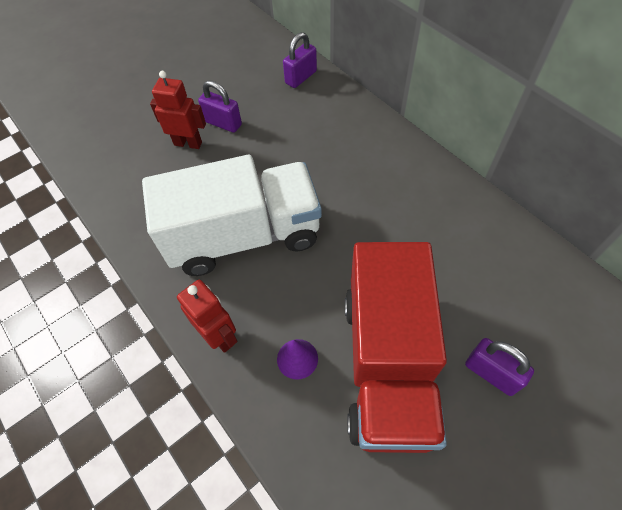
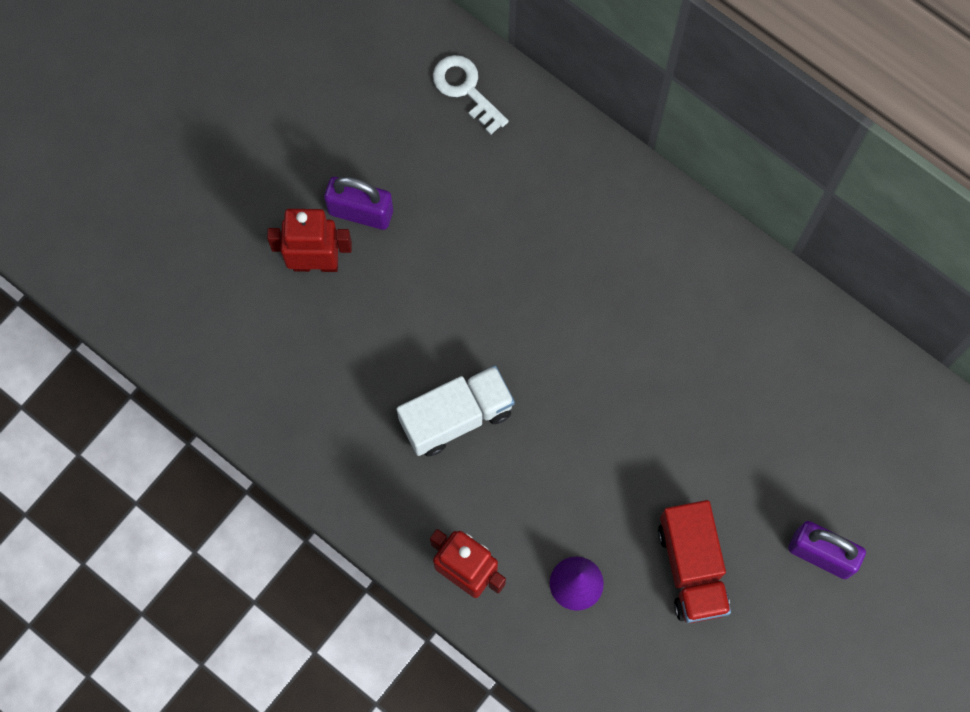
camera: 15 degrees left, 15 degrees up
white truck [142,155,322,276] -> white truck [397,366,515,457], size x0.50
purple padlock [283,32,317,88] -> white key [433,55,509,135]
red truck [345,242,447,453] -> red truck [658,500,731,623], size x0.50

